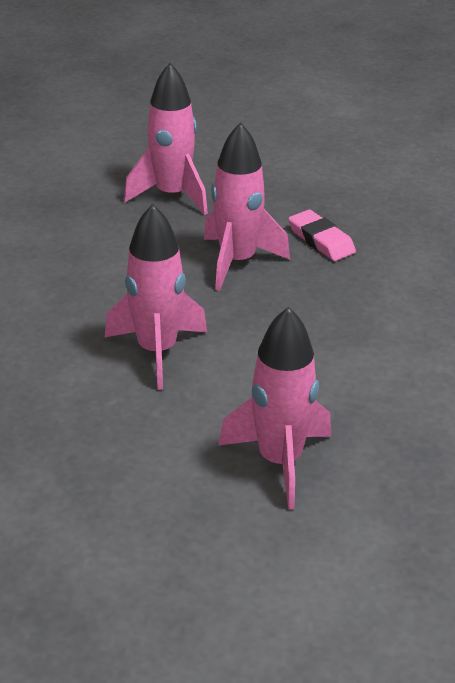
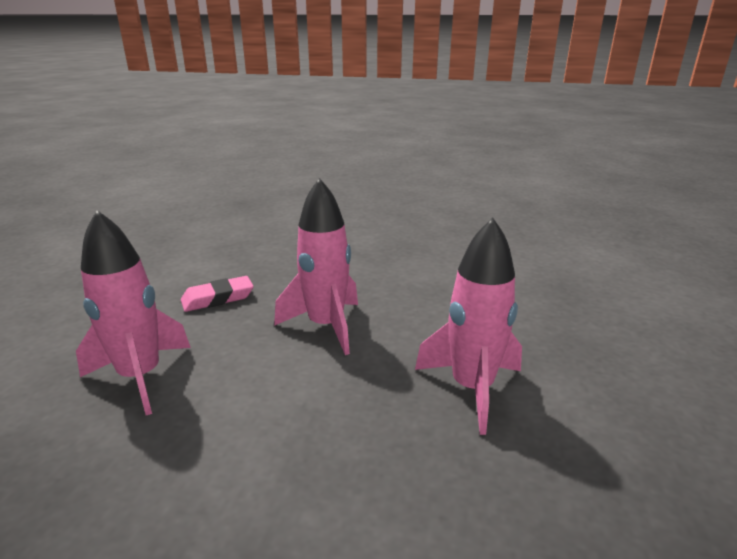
camera: 100 degrees right, 10 degrees down
pink rocket [124,63,208,215] -> none
pink eraser [288,210,356,261] -> pink eraser moved to [181,276,254,312]

